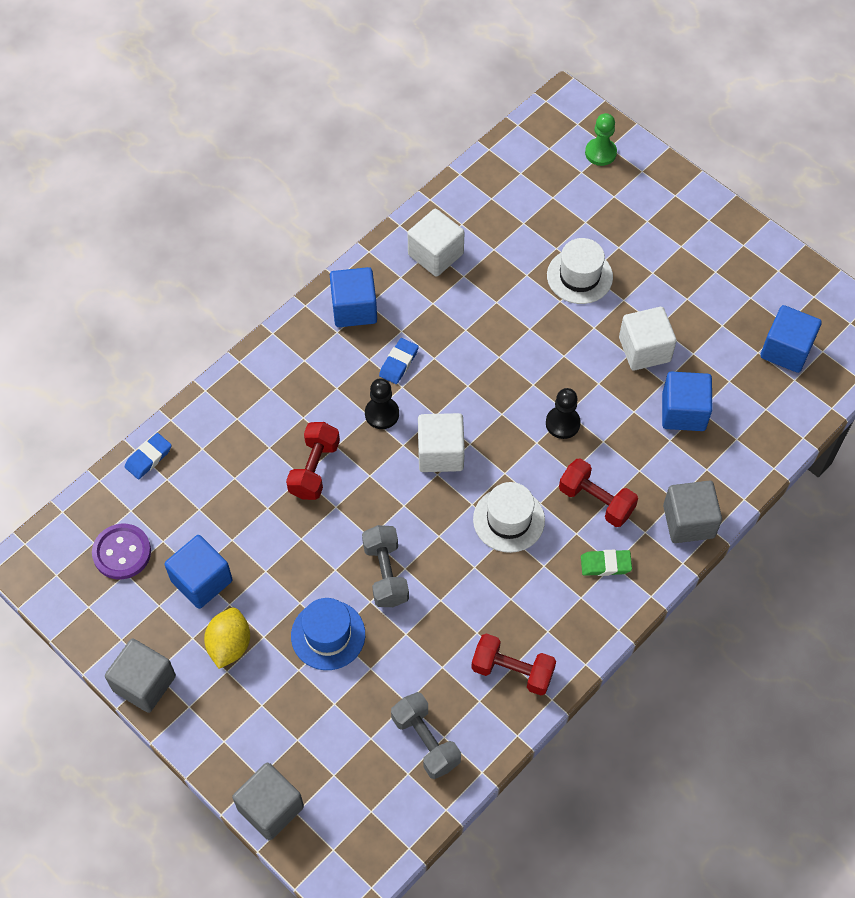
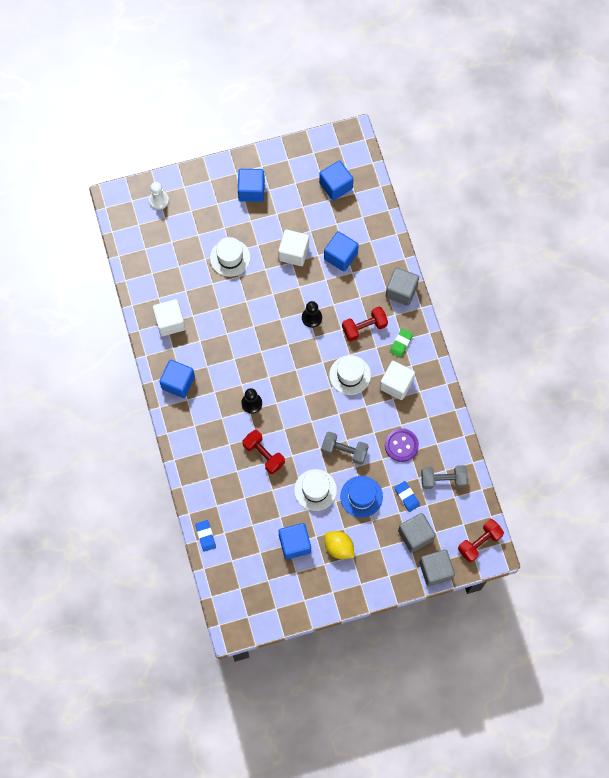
camera: 60 degrees left, 10 degrees up
purple button [92,524,151,580] -> purple button moved to [385,428,419,462]
grey cube [105,638,176,713] -> grey cube moved to [398,513,436,553]
blue eraser [379,338,419,384] -> blue eraser moved to [394,481,420,512]
white cube [418,413,465,472] -> white cube moved to [380,361,415,400]
red dumbbell [471,633,556,695] -> red dumbbell moved to [458,519,504,562]
green pawn [585,113,617,166] -> white pawn [149,182,169,210]
none -> blue cube [238,169,265,202]
none -> white hat [294,469,337,511]

